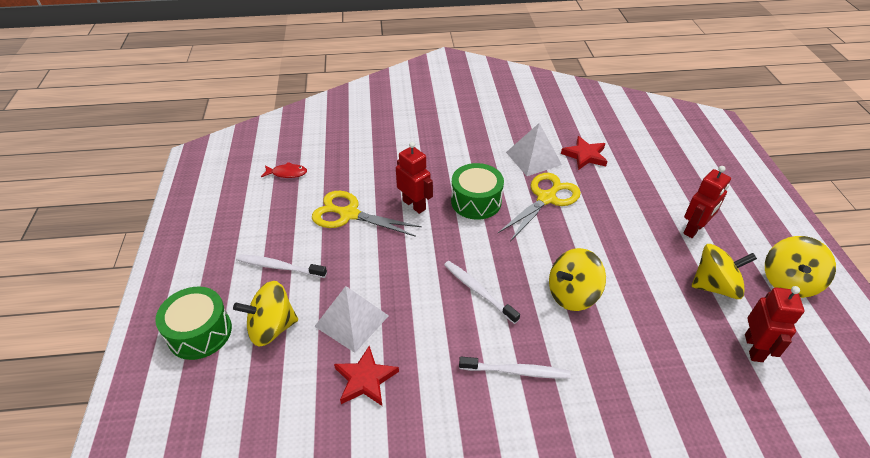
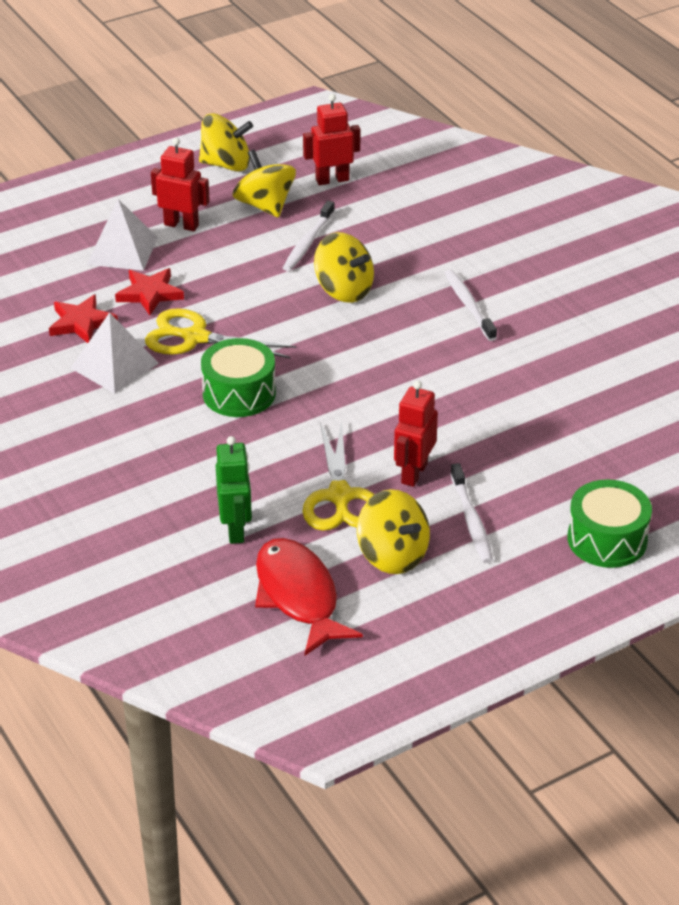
camera: 115 degrees left, 5 degrees down
yellow spinning top [233,281,298,347] -> yellow spinning top moved to [357,489,430,574]
red fish [261,162,307,178] -> red fish [255,538,363,656], size x2.08
white pyramid [314,286,389,353] -> white pyramid moved to [87,199,158,271]
red star [334,346,399,406] -> red star moved to [115,268,184,315]
red robot [396,142,433,214] -> red robot moved to [394,381,438,487]
white toothbrush [444,261,520,324] -> white toothbrush moved to [283,201,335,271]
none -> green robot [216,436,252,544]

